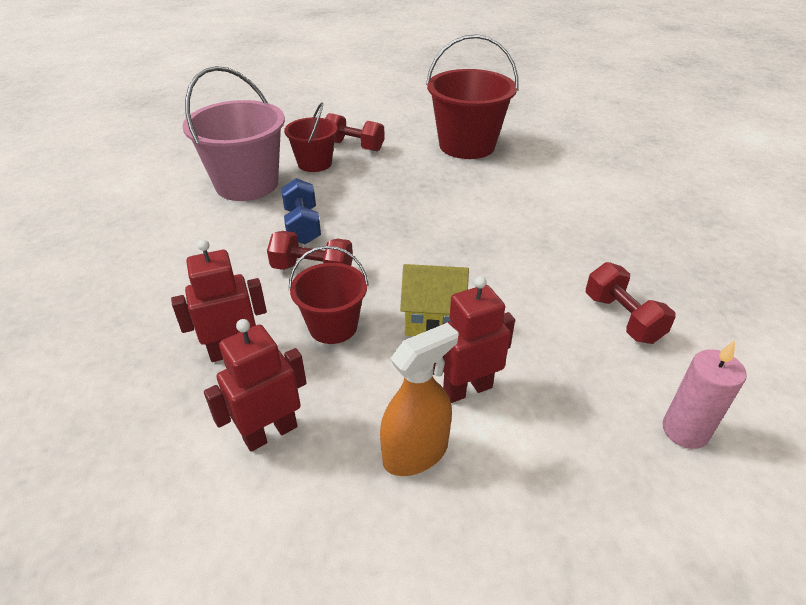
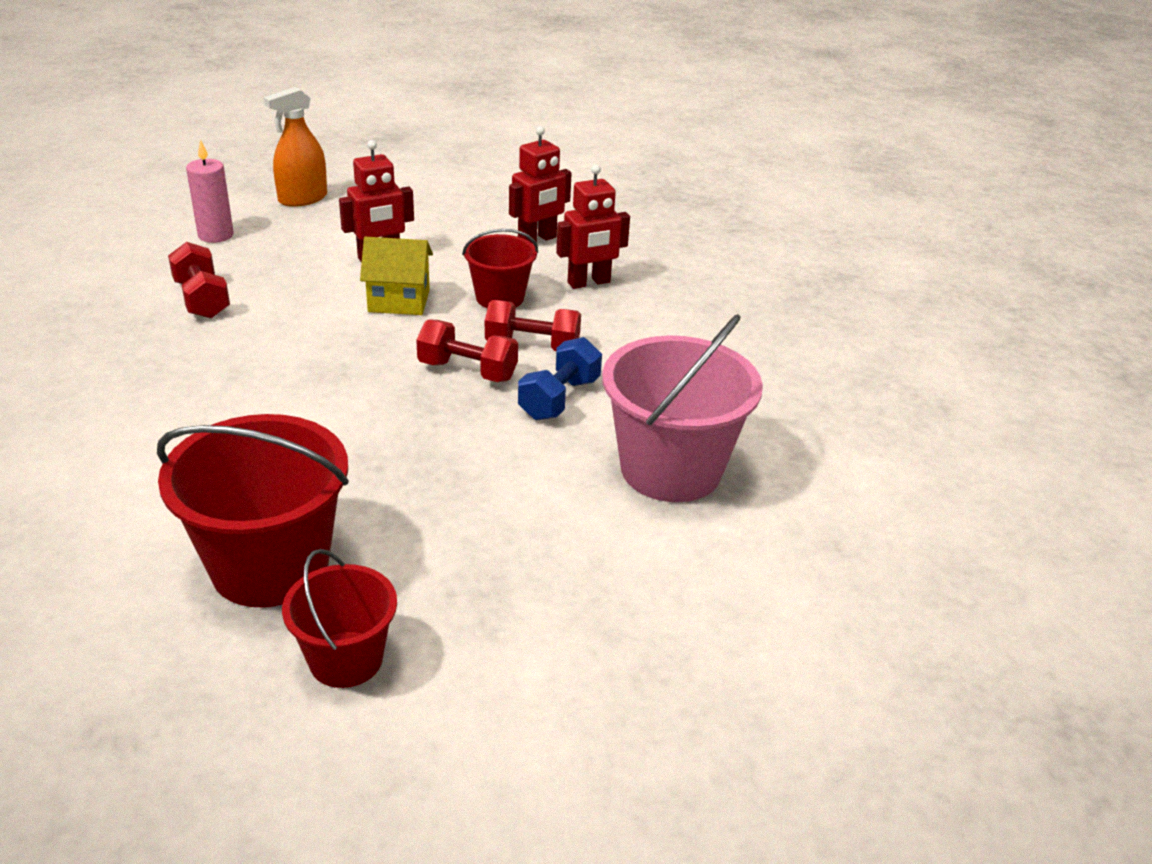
camera: 175 degrees right, 5 degrees down
blue dumbbell [281,178,321,245] -> blue dumbbell turned 45 degrees clockwise [518,337,602,420]
red bucket [284,102,338,172] -> red bucket moved to [282,549,397,688]
red dumbbell [325,113,385,151] -> red dumbbell moved to [416,319,518,382]
orange spray bottle [380,323,459,476] -> orange spray bottle moved to [264,87,327,207]

